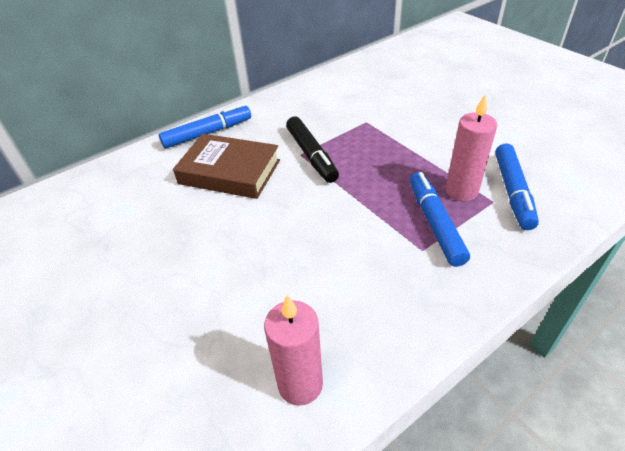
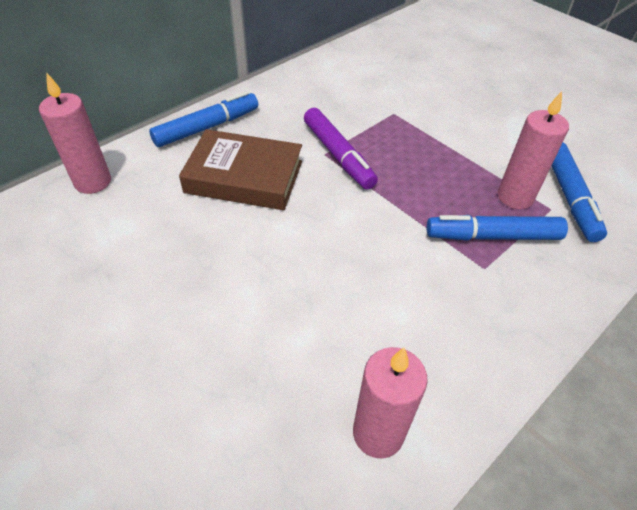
camera: 10 degrees left, 5 degrees up
black marker [286,116,339,183] -> purple marker [304,108,378,190]
blue marker [410,172,470,267] -> blue marker turned 75 degrees counterclockwise [427,215,568,241]
none -> pink candle [39,72,111,194]

